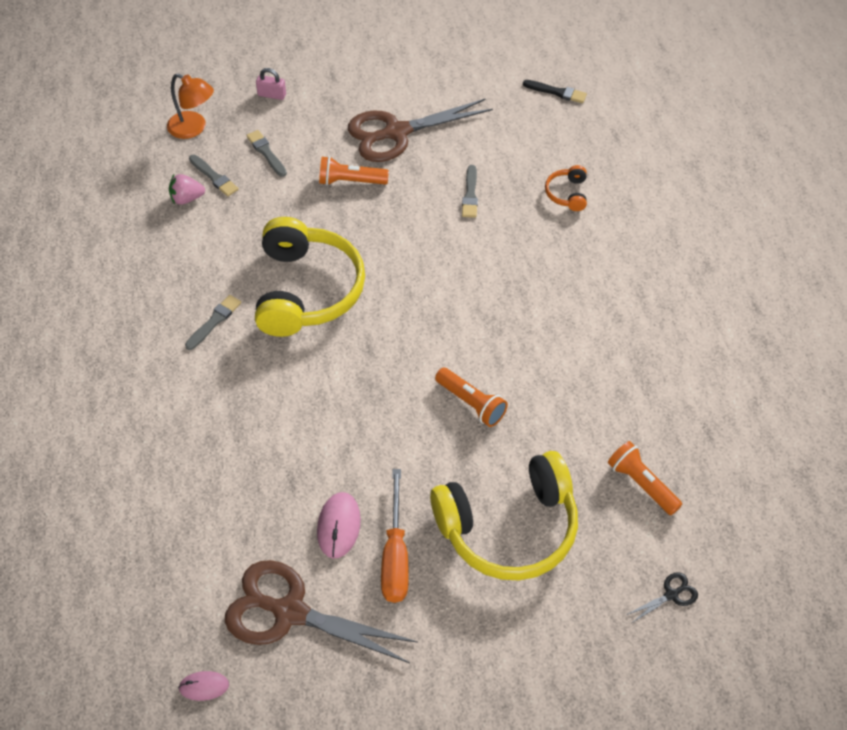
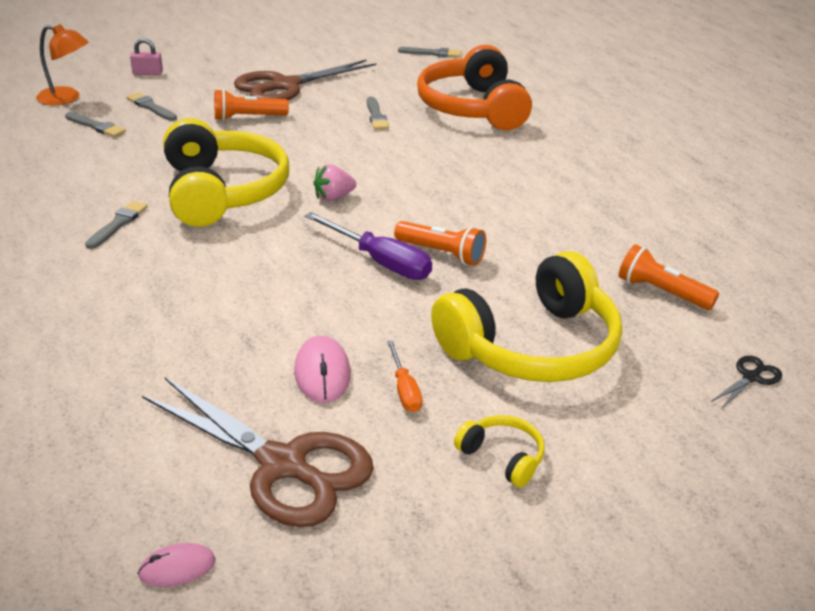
camera: 15 degrees left, 20 degrees down
pink strawberry [169,174,205,205] -> pink strawberry moved to [314,164,356,201]
brown scissors [225,560,418,663] -> brown scissors turned 150 degrees counterclockwise [142,378,374,527]
orange screwdriver [381,469,409,603] -> orange screwdriver [387,340,422,412], size x0.57
black brush [523,80,587,103] -> grey brush [398,47,462,58]
orange headphones [545,165,587,211] -> orange headphones [417,45,532,130], size x2.38
none -> purple screwdriver [305,212,432,280]
none -> yellow headphones [454,415,545,487]

